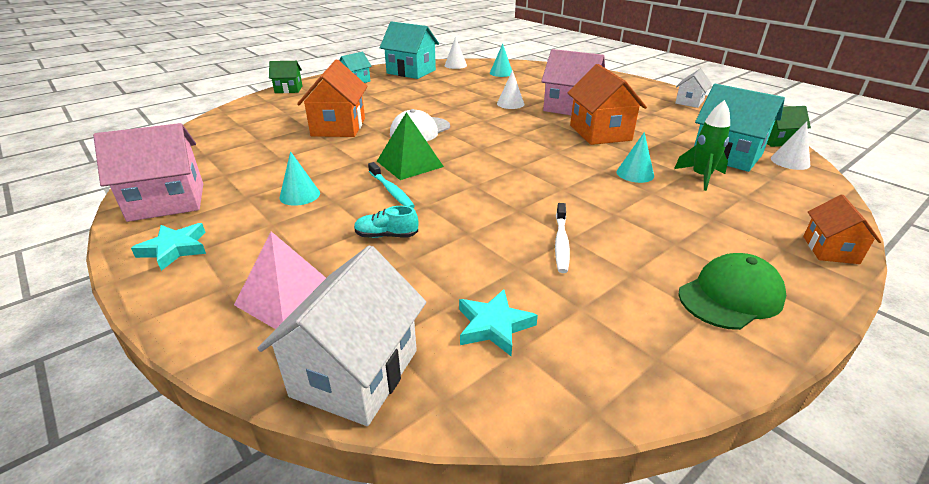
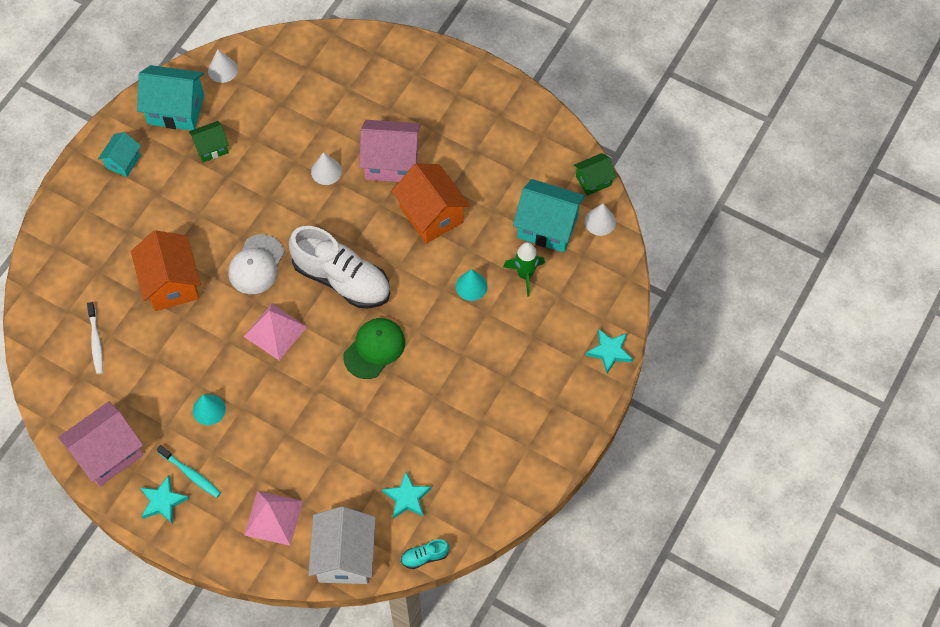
camera: 20 degrees left, 30 degrees up
green house [269,61,302,93] -> green house moved to [189,121,229,162]
turquoise shoe [354,206,418,238] -> turquoise shoe moved to [401,539,450,569]
turquoise toothbrush [368,162,415,208] -> turquoise toothbrush moved to [157,445,221,498]
green pyramid [377,112,444,180] -> pink pyramid [244,304,307,360]
turquoise cone [490,43,512,77] -> none
white toothbrush [555,203,570,273] -> white toothbrush moved to [87,302,103,374]
white house [675,69,712,108] -> none
green cap [678,253,786,330] -> green cap moved to [343,318,405,379]
orange house [803,195,881,264] -> turquoise star [586,329,633,374]
none -> white shoe [289,226,390,309]

